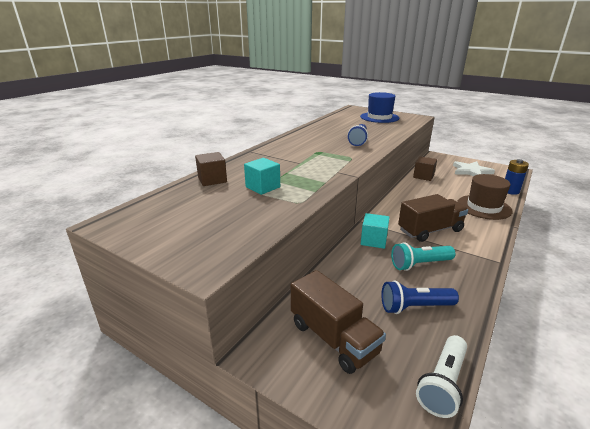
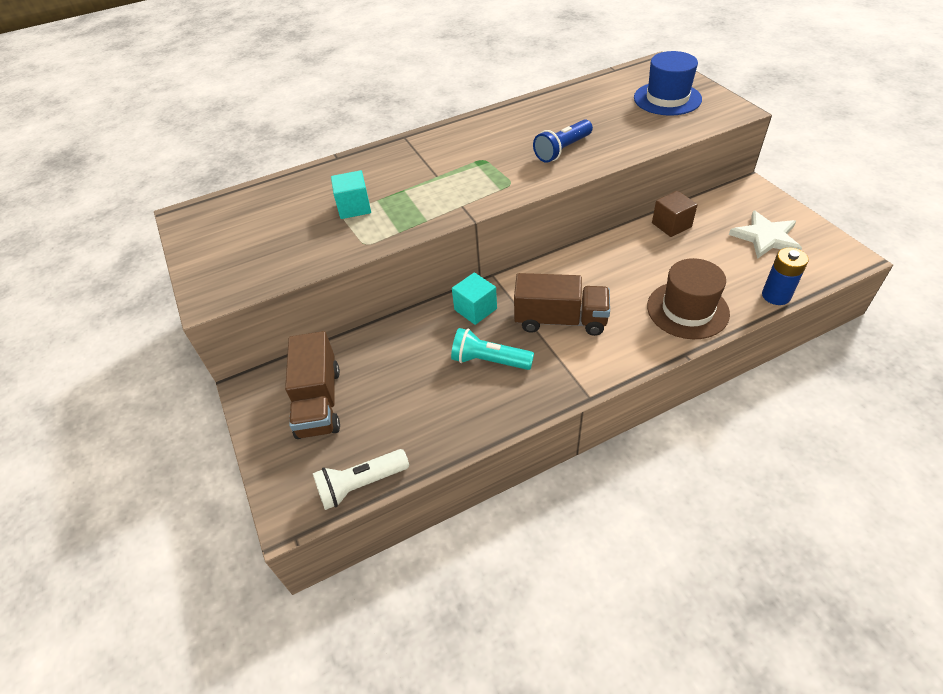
camera: 35 degrees right, 20 degrees up
brown cube [195,152,227,186] -> none
blue flashlight [381,280,459,314] -> none

